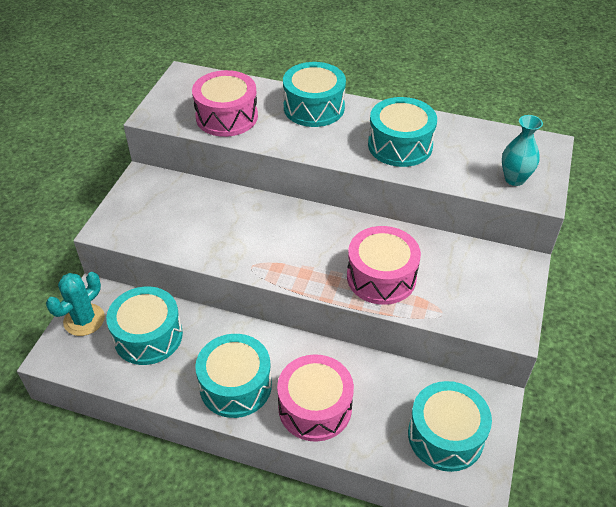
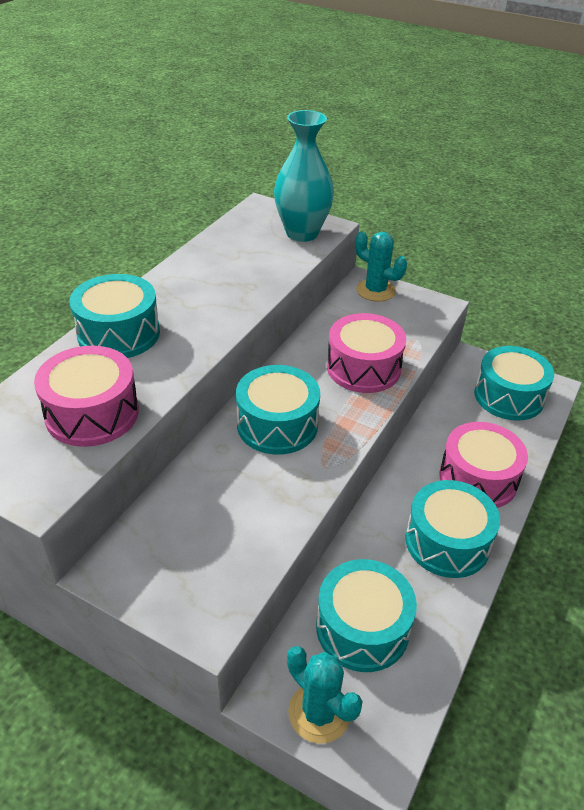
camera: 80 degrees left, 5 degrees down
turquoise drum [368,97,437,167] -> turquoise drum moved to [236,365,320,455]
turquoise vase [502,115,543,186] -> turquoise vase [274,110,334,242], size x1.65
none -> turquoise cactus [355,231,407,302]

